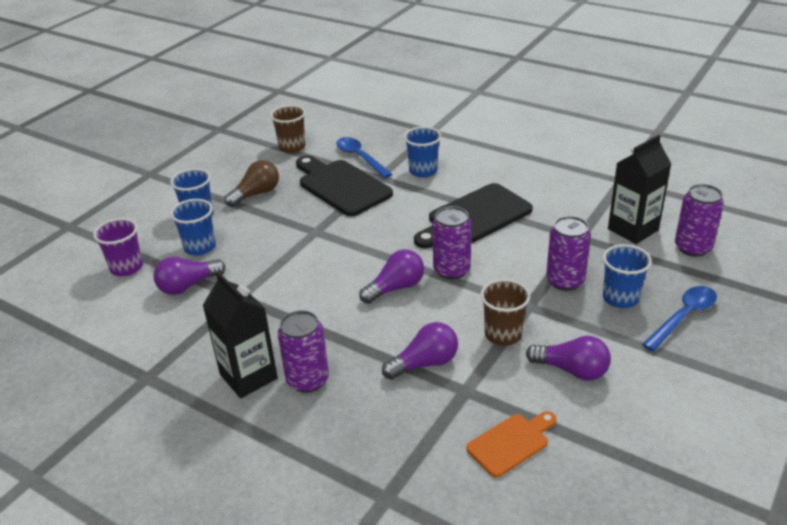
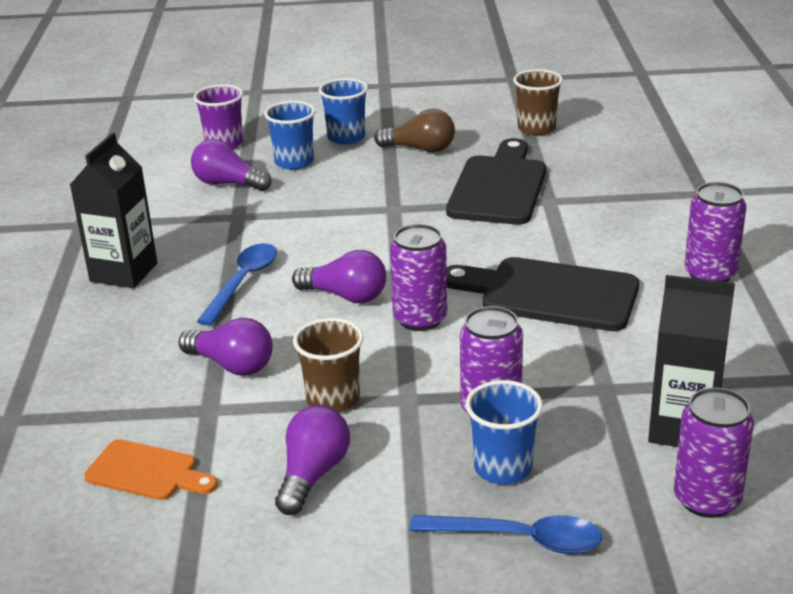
camera: 55 degrees right, 5 degrees down
purple can [278,310,329,393] -> purple can moved to [684,182,746,282]
blue spoon [336,137,392,178] -> blue spoon moved to [196,243,277,326]
blue cup [404,126,441,178] -> none
purple light bulb [526,336,611,381] -> purple light bulb turned 150 degrees counterclockwise [275,405,350,515]

